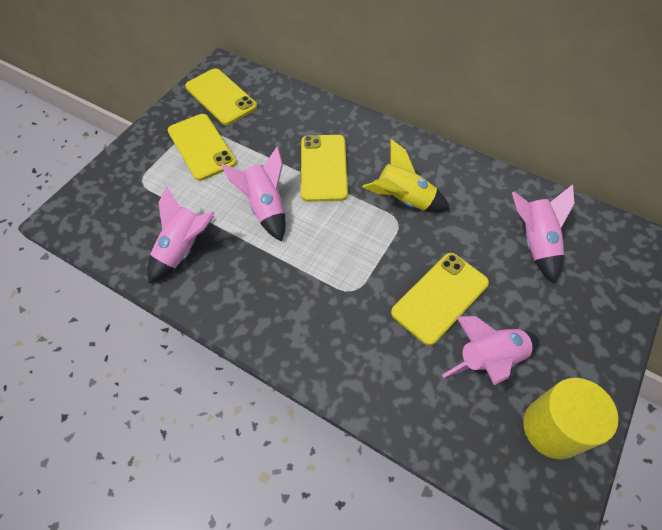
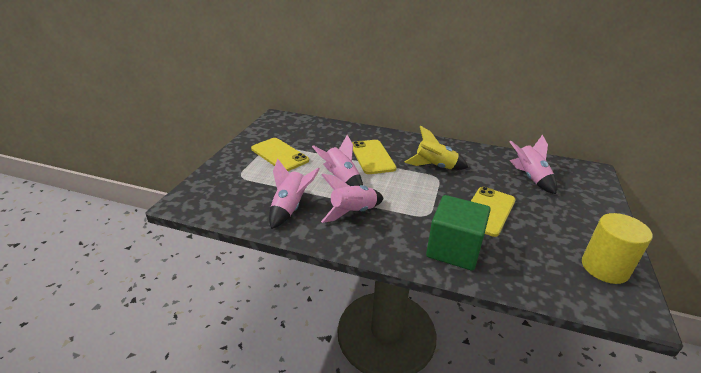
camera: 15 degrees left, 25 degrees down
yellow phone [185,68,257,125] -> none
pink rocket [442,316,539,385] -> pink rocket moved to [321,173,384,223]
none -> green cube [426,195,491,271]

